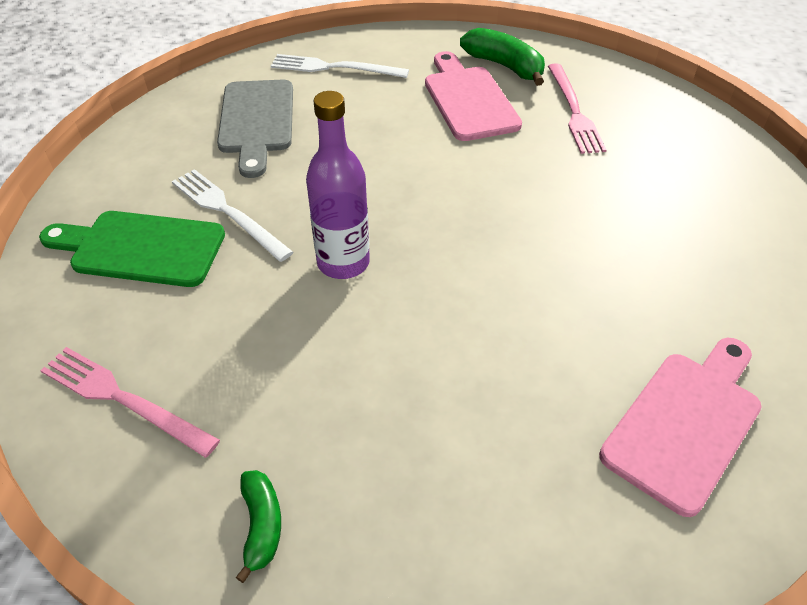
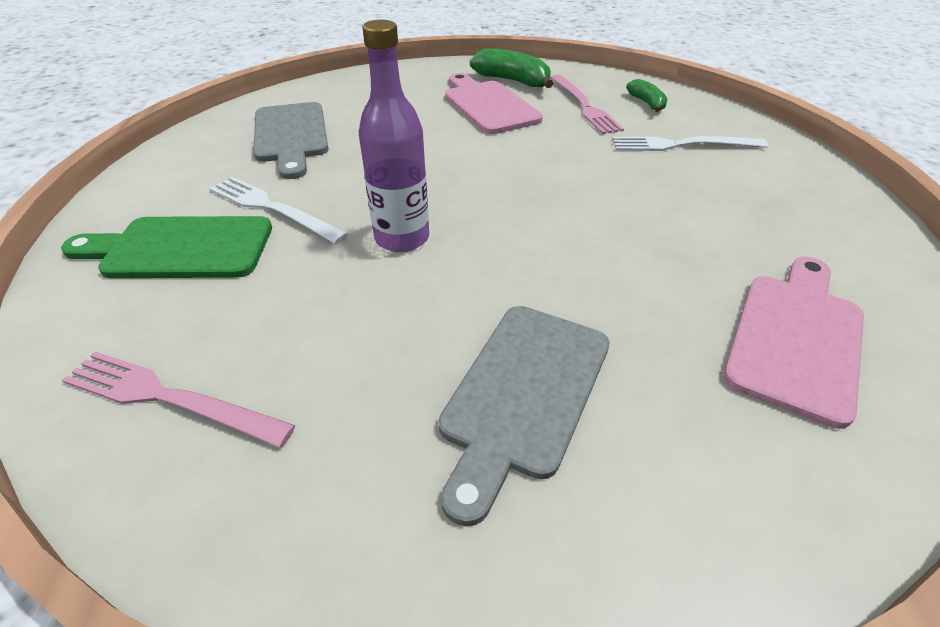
camera: 10 degrees left, 5 degrees down
green banana [236,470,281,583] -> green banana moved to [626,79,668,112]
white fork [271,54,409,78] -> white fork moved to [612,136,768,151]
none -> grey cutting board [438,306,610,526]

